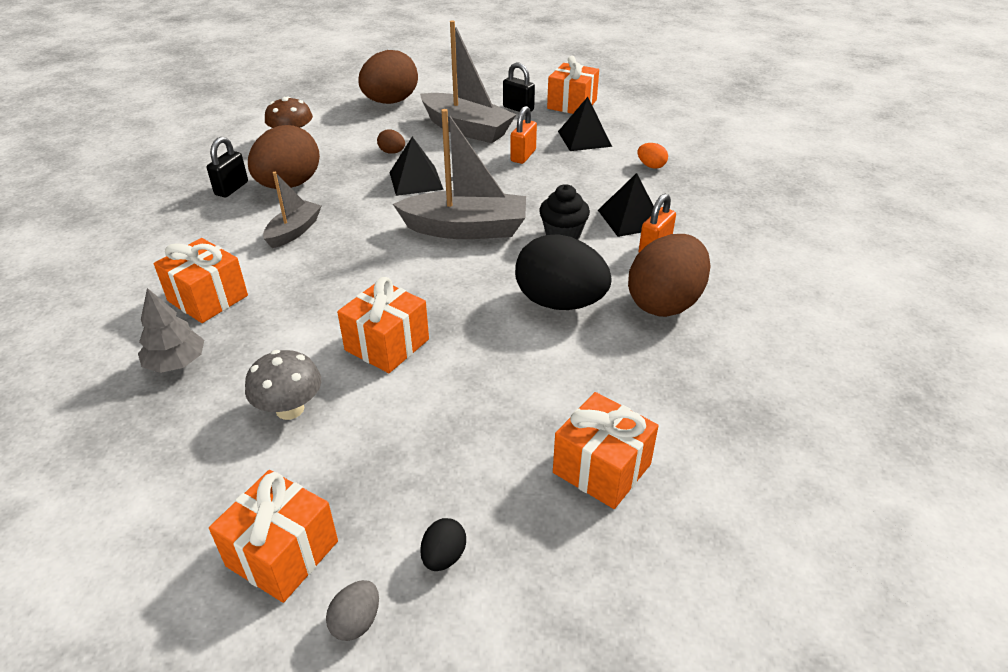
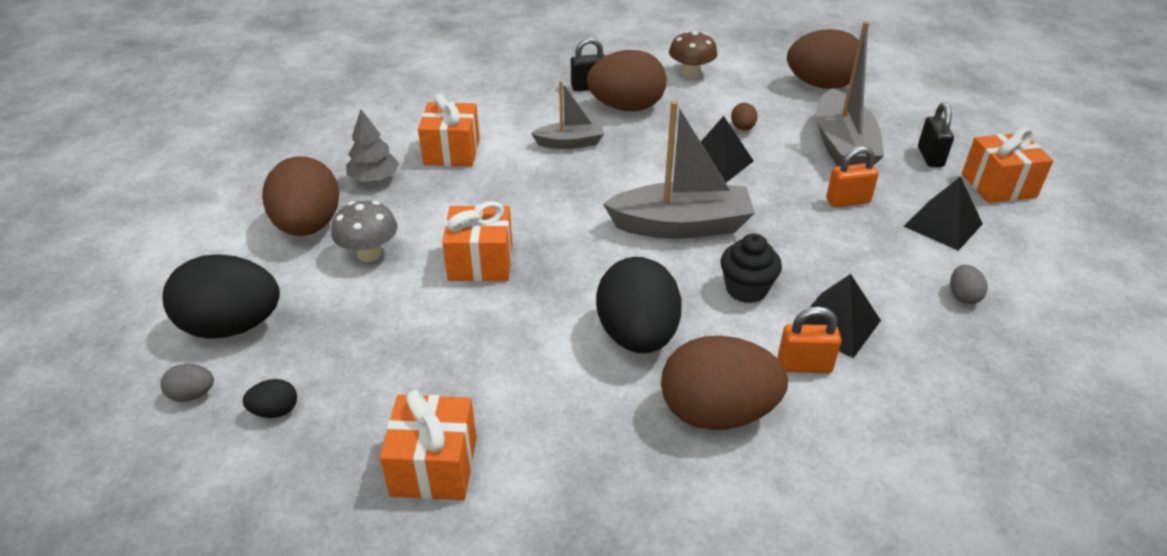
camera: 55 degrees right, 0 degrees up
orange gift [209,470,338,603] -> black egg [163,255,280,339]
grey boat [393,109,526,239] -> grey boat turned 60 degrees counterclockwise [603,101,755,239]
orange egg [638,143,668,169] -> grey egg [950,265,988,304]
none -> brown egg [262,156,339,236]

